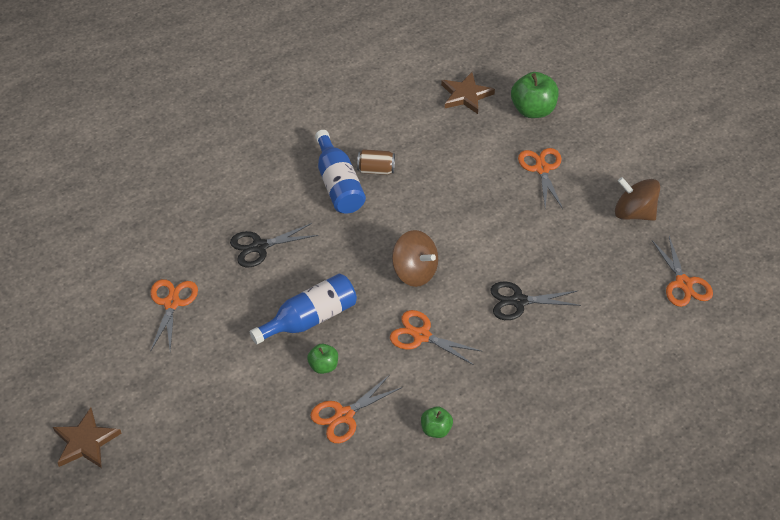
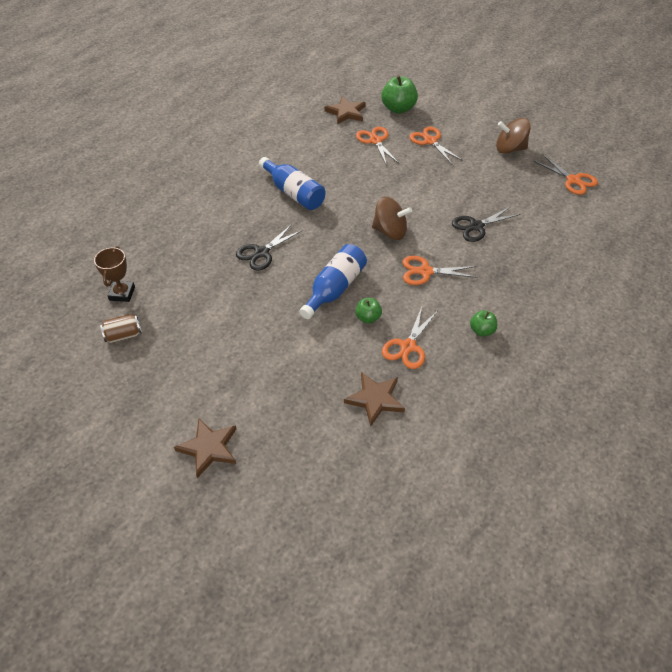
camera: 25 degrees left, 0 degrees up
orange scissors [150,279,198,352] -> orange scissors moved to [356,127,399,166]
brown can [357,149,395,175] -> brown can moved to [100,314,142,343]
none -> brown trophy [94,246,135,302]
none -> brown star [344,372,405,426]

